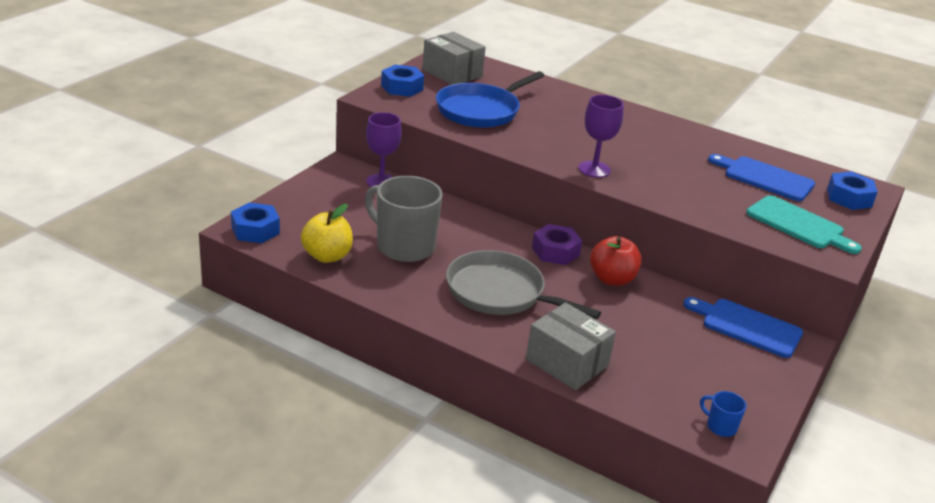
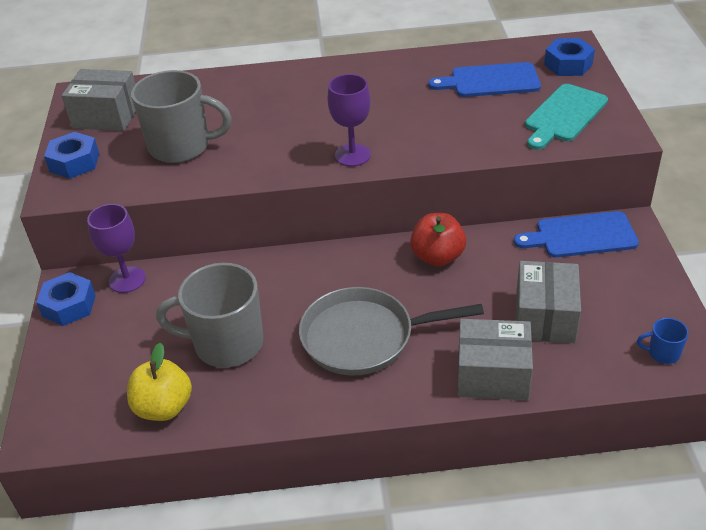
camera: 30 degrees left, 10 degrees up
blue nut [231,202,280,243] -> blue nut moved to [36,272,96,326]
blue pan [436,71,545,128] -> grey mug [131,70,232,163]
purple nut [532,224,582,265] -> none
turquoise cutting board [746,195,862,254] -> turquoise cutting board turned 120 degrees clockwise [525,84,608,150]
none -> grey box [516,261,581,343]

